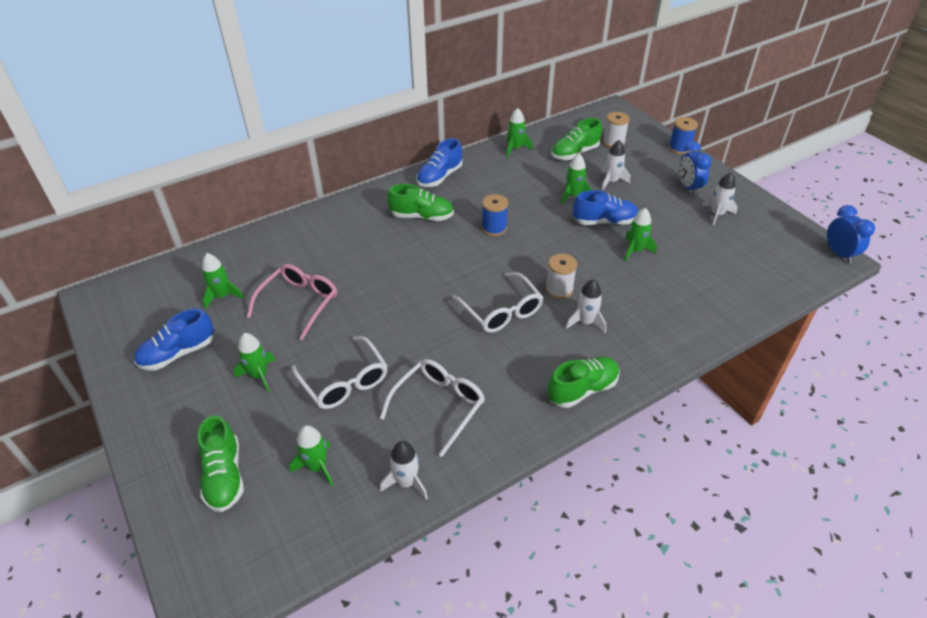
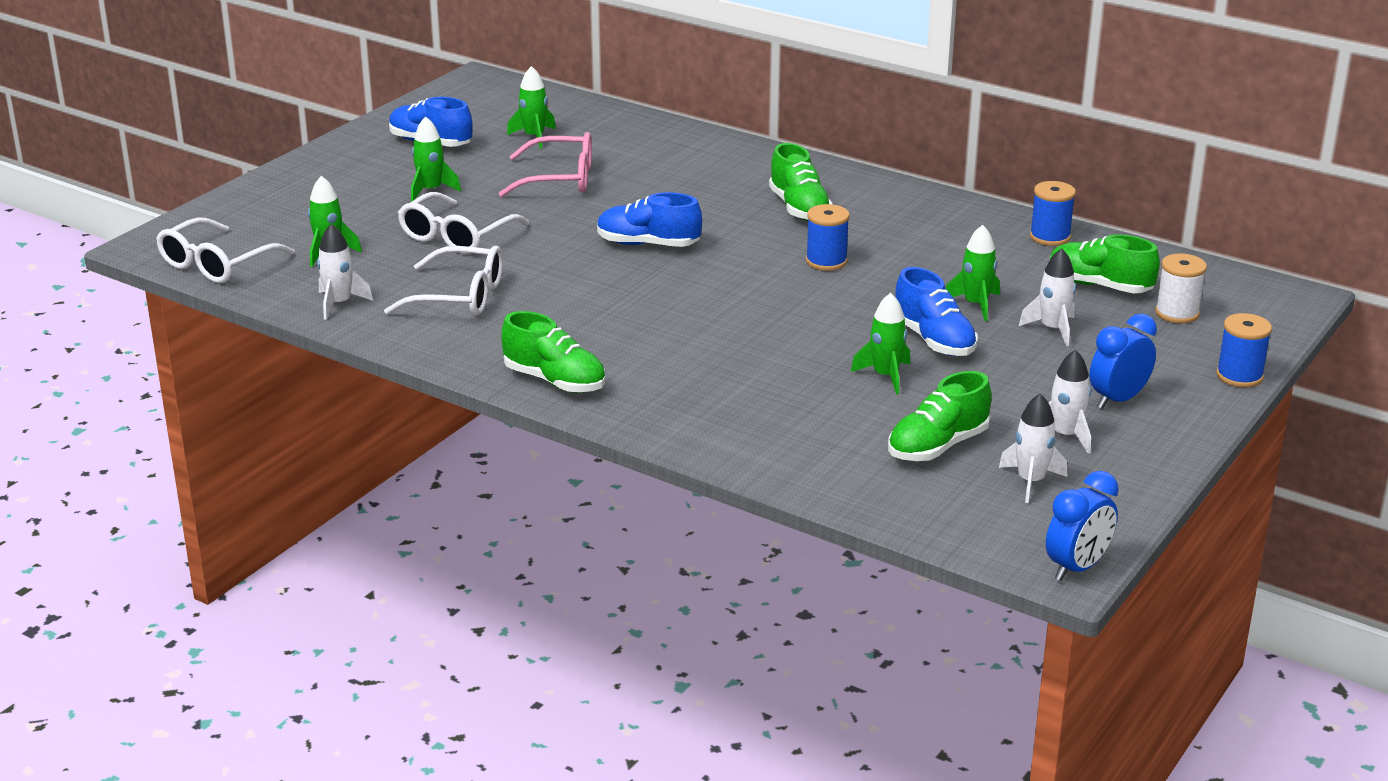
camera: 65 degrees right, 15 degrees down
green shoe [198,415,244,512] -> green shoe moved to [888,371,992,461]
blue shoe [416,138,462,187] -> blue shoe moved to [597,192,702,247]
white glasses [452,272,543,333] -> white glasses moved to [156,218,295,283]
green rocket [506,108,533,157] -> blue spool [1030,181,1076,246]
white spool [545,254,577,299] -> none
white rocket [565,279,606,333] -> white rocket moved to [999,393,1067,503]

